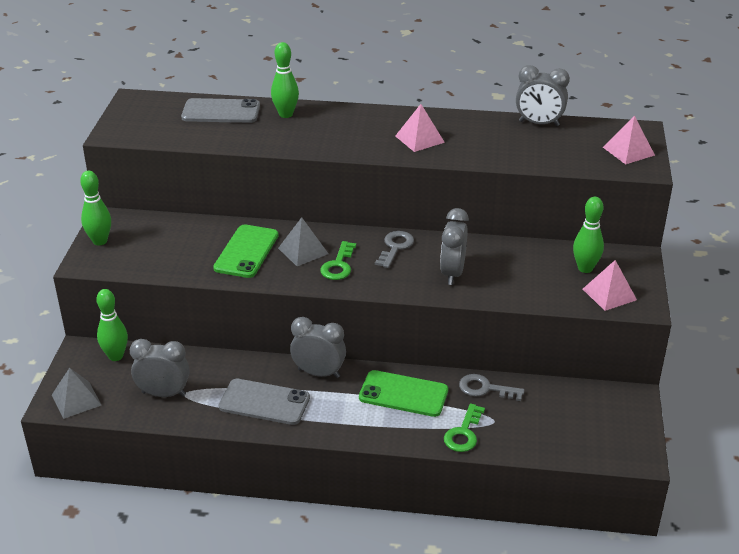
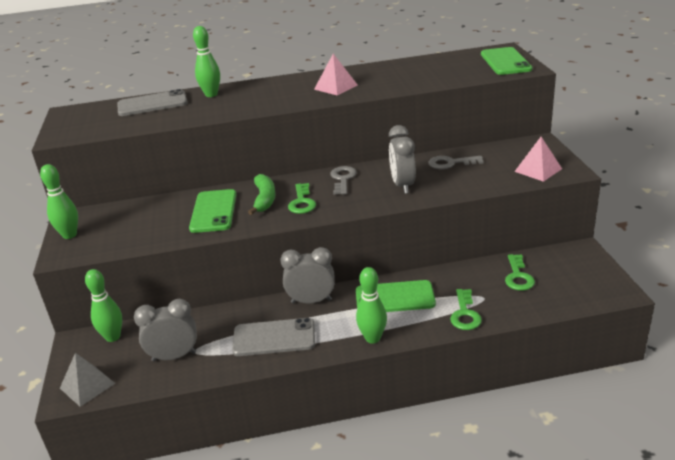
camera: 15 degrees left, 5 degrees down
grey pyramid [278,217,328,266] -> green banana [248,174,276,215]
grey key [459,374,525,401] -> grey key moved to [428,156,484,169]
grey clock [516,65,570,126] -> none
green bowling pin [573,197,604,273] -> green bowling pin moved to [356,267,387,344]
pink pyramid [603,115,655,164] -> green phone [481,47,532,75]
none -> green key [505,254,535,291]

